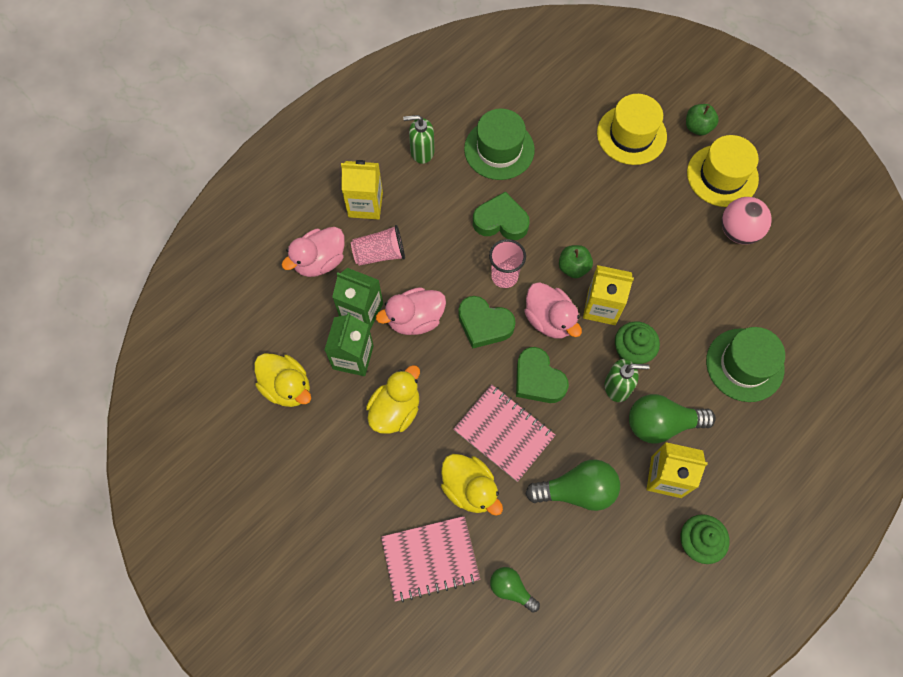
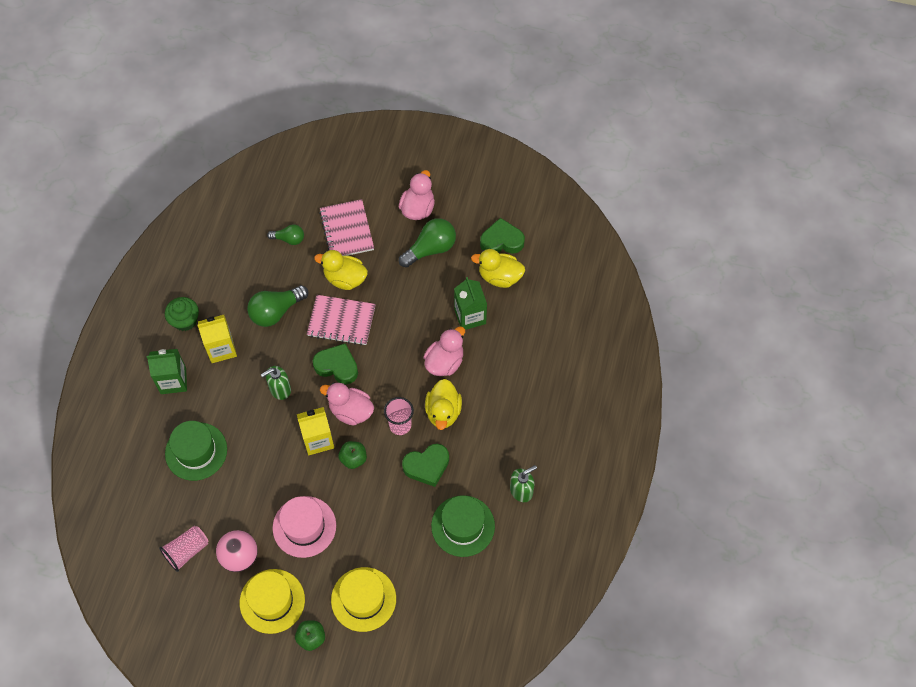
camera: 150 degrees right, 5 degrees down
pink duck [282,227,345,277] -> pink duck moved to [399,170,435,220]
green carton [332,268,383,330] -> green carton moved to [147,349,187,394]
yellow carton [341,160,383,219] -> none
pink cup [351,225,405,266] -> pink cup moved to [159,526,209,572]
yellow duck [366,365,420,434] -> yellow duck moved to [425,379,462,430]
pink notebook [381,516,480,602] -> pink notebook turned 60 degrees counterclockwise [319,199,374,256]
green heart [458,296,516,349] -> green heart moved to [480,218,525,254]
green cupcake [615,321,660,364] -> none
green light bulb [629,394,716,444] -> green light bulb moved to [399,218,456,268]
none -> pink hat [272,496,336,558]

